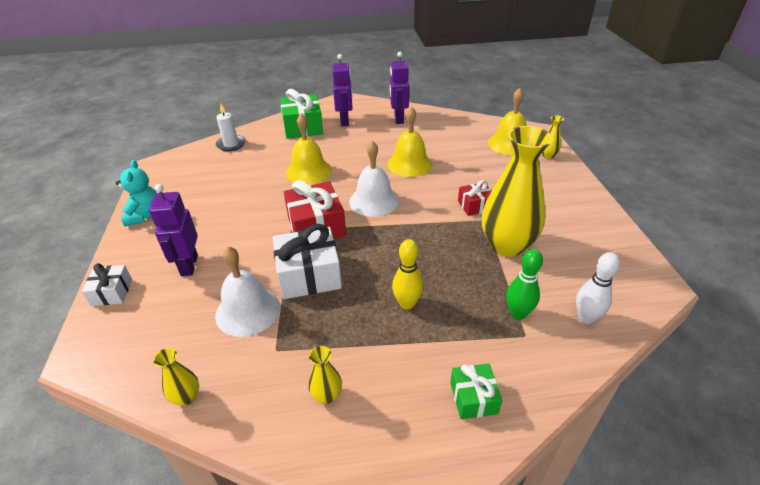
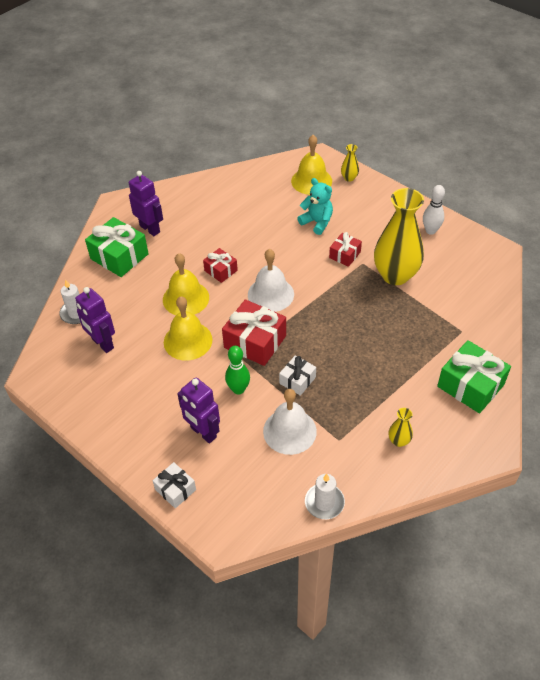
camera: 40 degrees left, 10 degrees up
turquoise teddy bear [116,160,157,227] -> turquoise teddy bear moved to [297,178,333,235]
yellow vase [153,348,199,406] -> white candle [305,474,345,519]
white gift [273,224,342,299] -> white gift [279,355,316,396], size x0.56
yellow bell [387,106,432,177] -> yellow bell moved to [164,296,213,361]
purple robot [390,52,409,124] -> purple robot moved to [75,287,115,353]
yellow bowling pin [392,239,423,310] -> none
green gift [450,364,502,419] -> green gift [437,340,511,413], size x1.78
green bowling pin [506,249,543,320] -> green bowling pin moved to [225,346,250,395]
white bowling pin [576,252,620,324] -> white bowling pin moved to [423,185,445,235]
none -> red gift [203,248,238,283]

